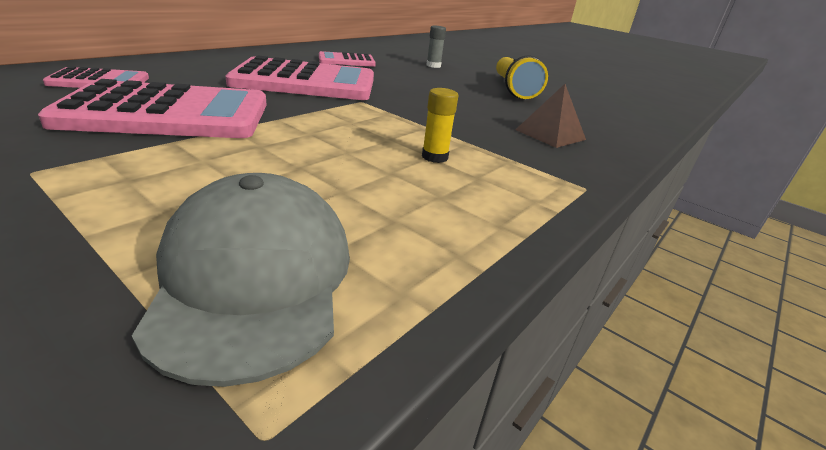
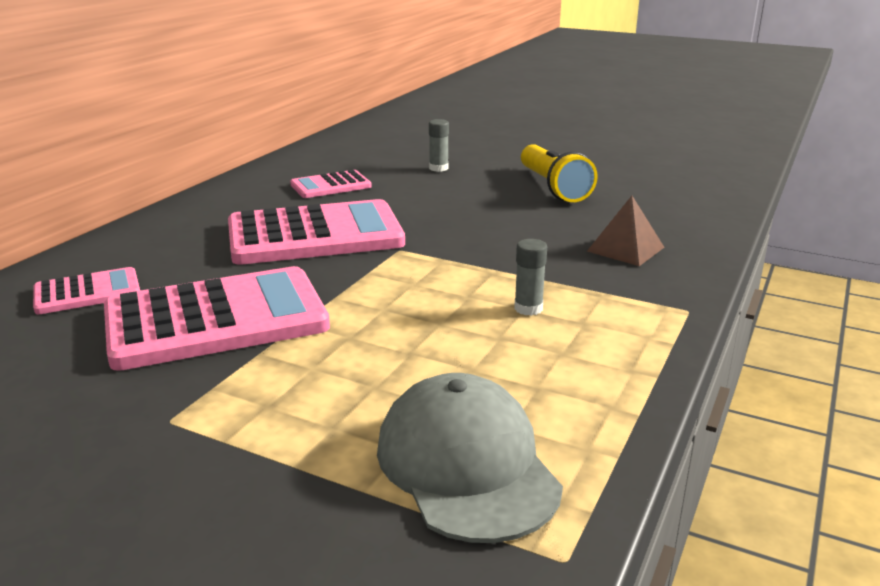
camera: 10 degrees left, 5 degrees down
yellow glue stick [422,88,459,163] -> grey glue stick [514,239,547,316]

